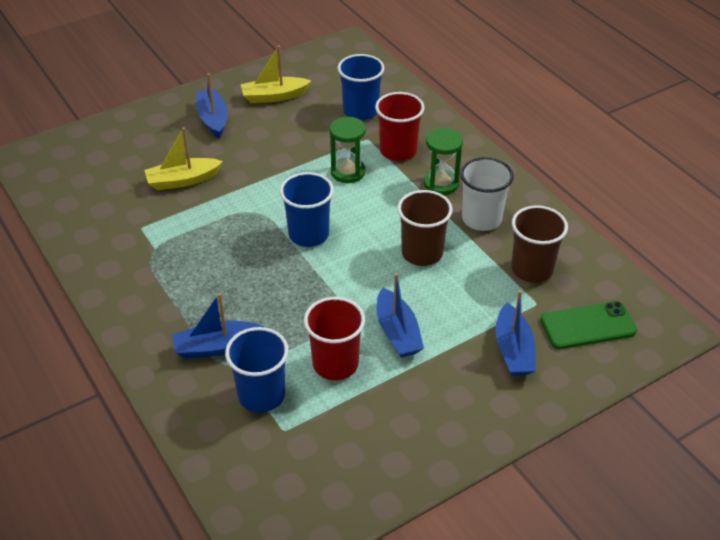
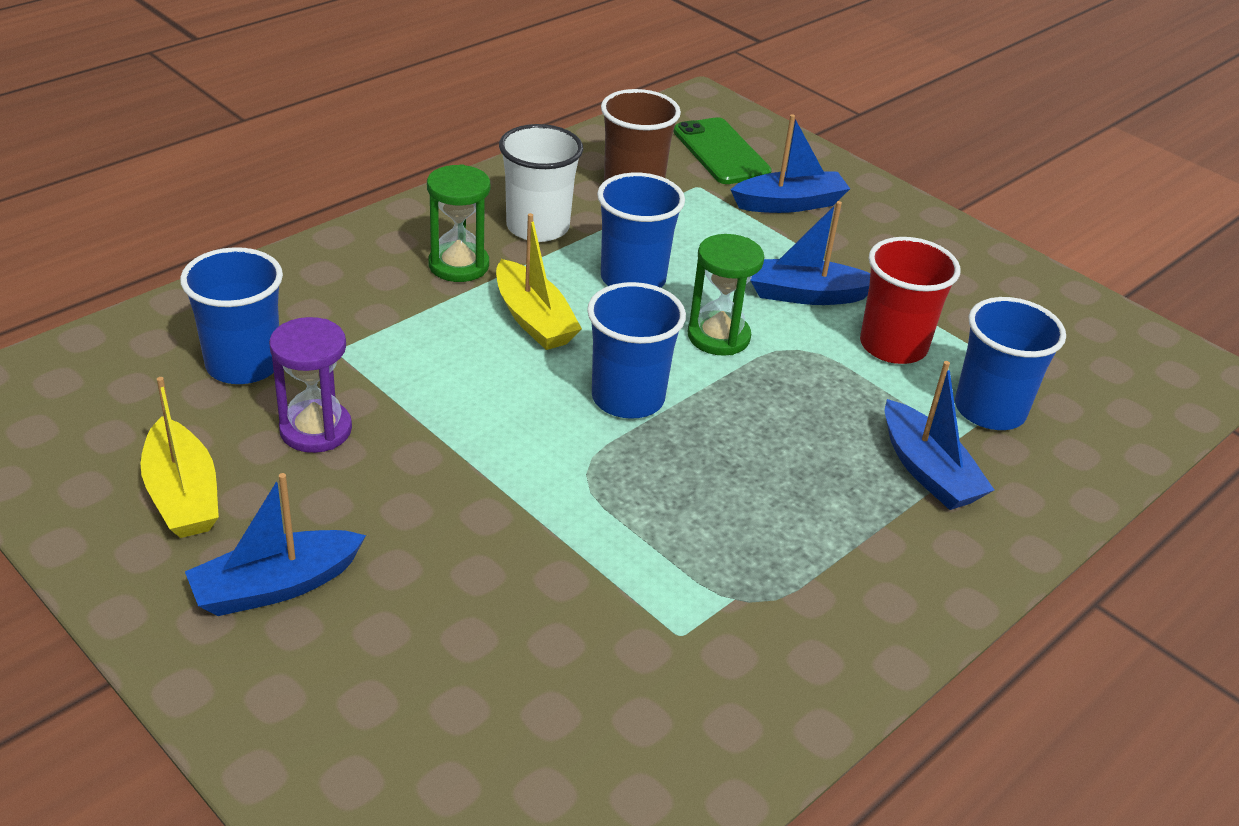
camera: 105 degrees left, 5 degrees down
yellow boat [144,127,223,190] -> yellow boat moved to [496,213,582,350]
green hourglass [330,117,366,183] -> green hourglass moved to [688,234,764,356]
red cup [375,92,425,161] -> none
blue boat [377,273,424,358] -> blue boat turned 150 degrees counterclockwise [750,201,870,305]
brown cup [397,190,453,266] -> blue cup [597,172,685,288]
none -> purple hourglass [269,317,352,453]

